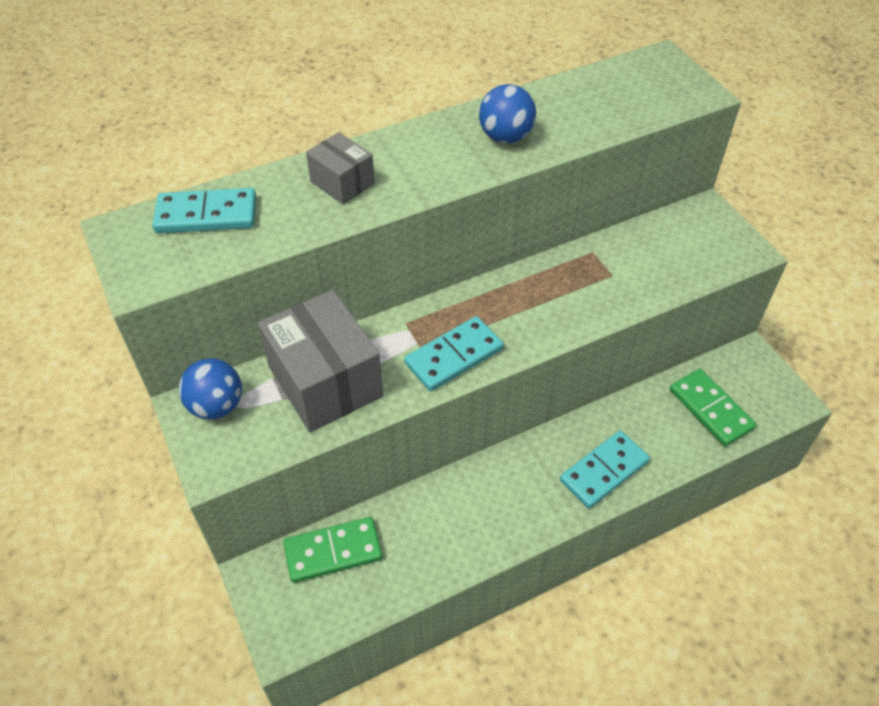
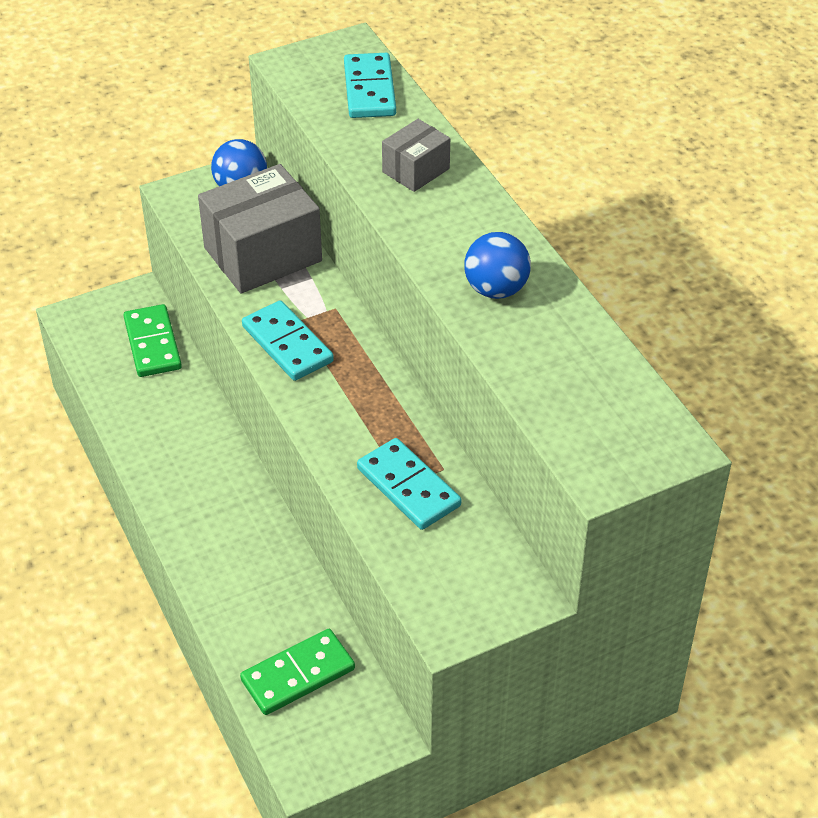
camera: 90 degrees right, 5 degrees down
turquoise domino [560,431,650,509] -> turquoise domino moved to [357,438,461,530]

